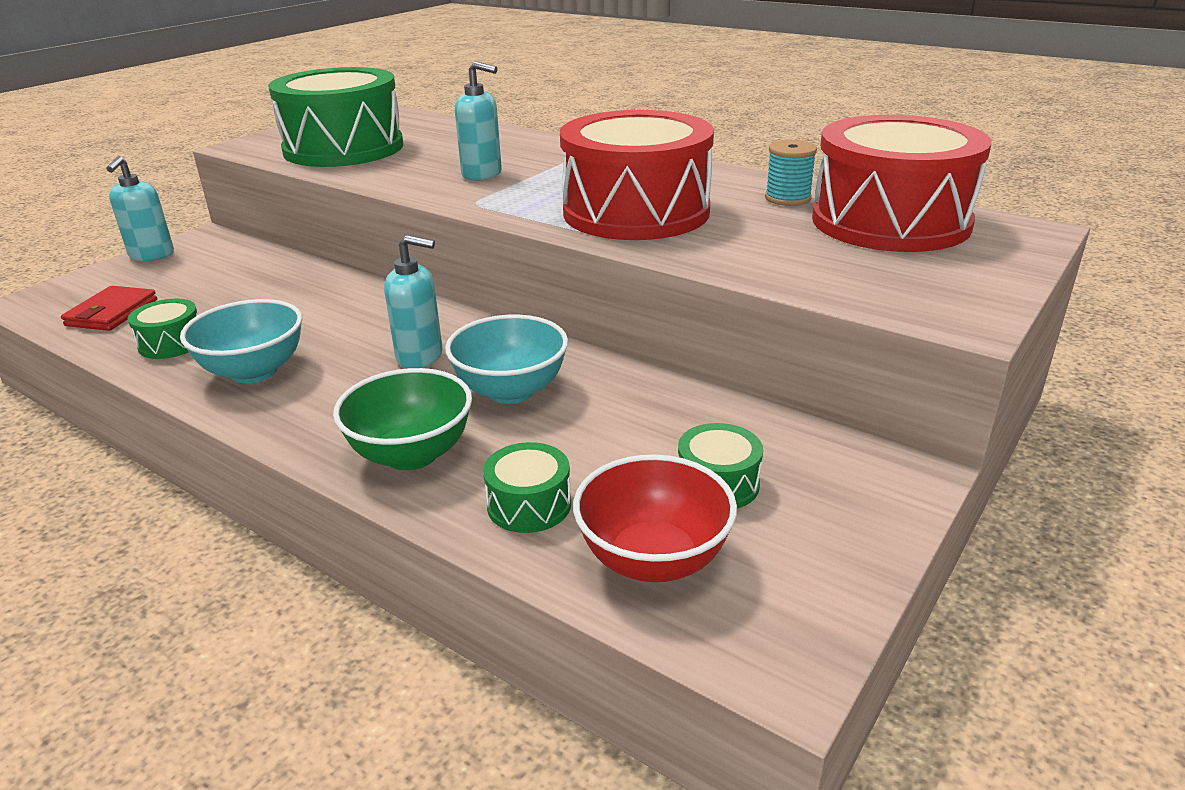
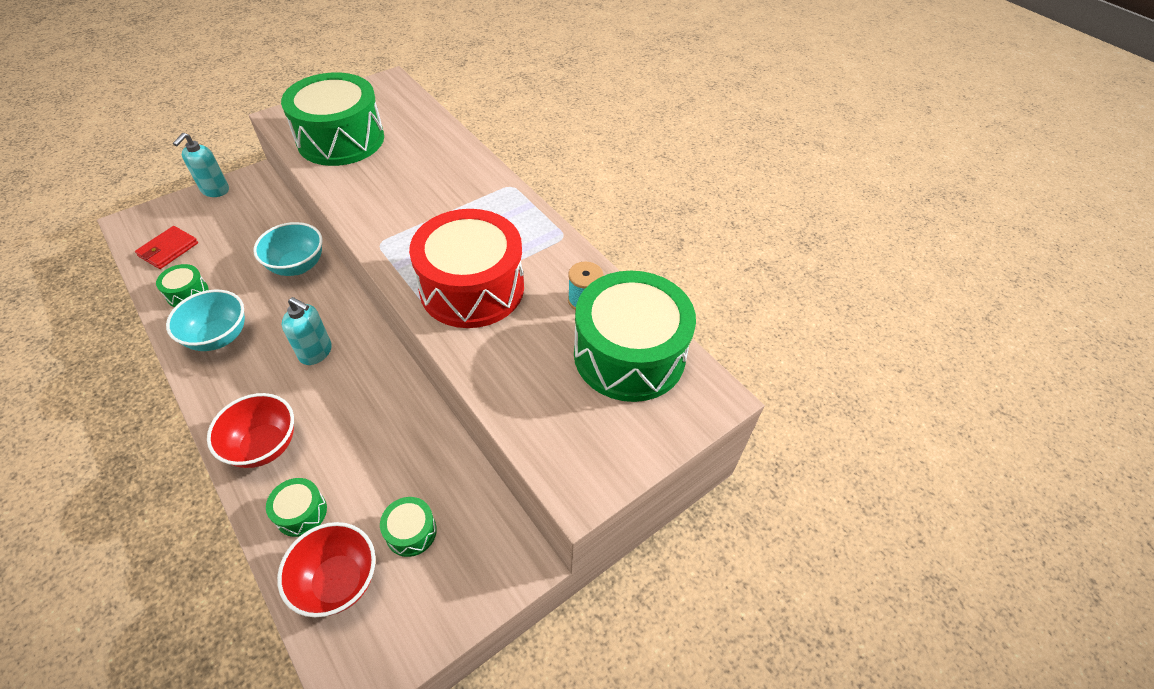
camera: 15 degrees right, 20 degrees up
green bowl [333,368,472,470] -> red bowl [207,393,294,468]
turquoise bowl [445,315,568,404] -> turquoise bowl moved to [253,222,322,276]
turquoise soap dispenser [455,61,502,181] -> none
red drum [812,115,992,252] -> green drum [574,271,696,402]

